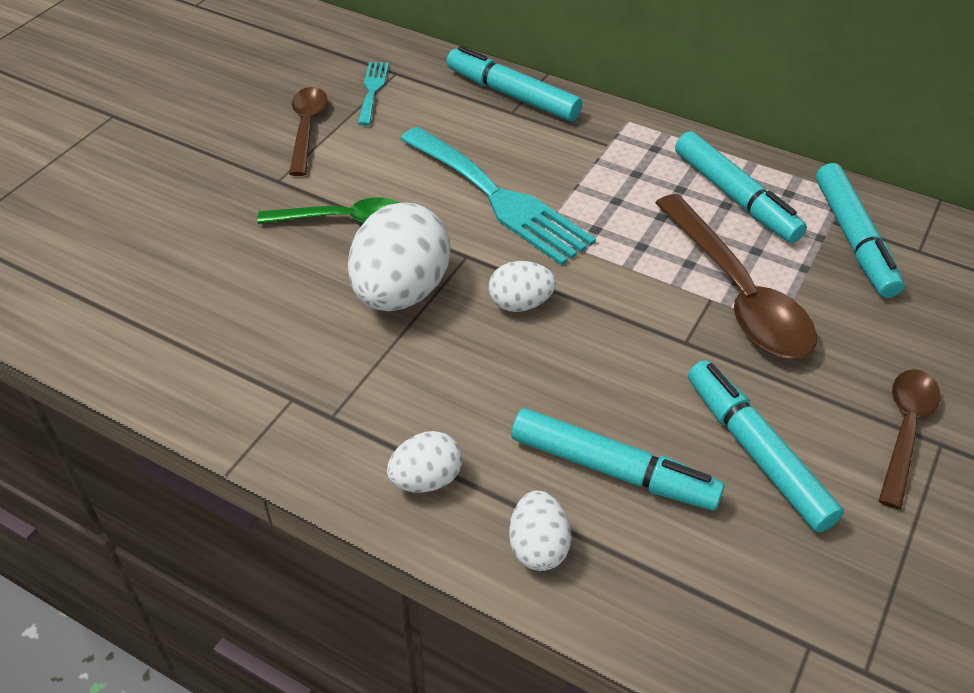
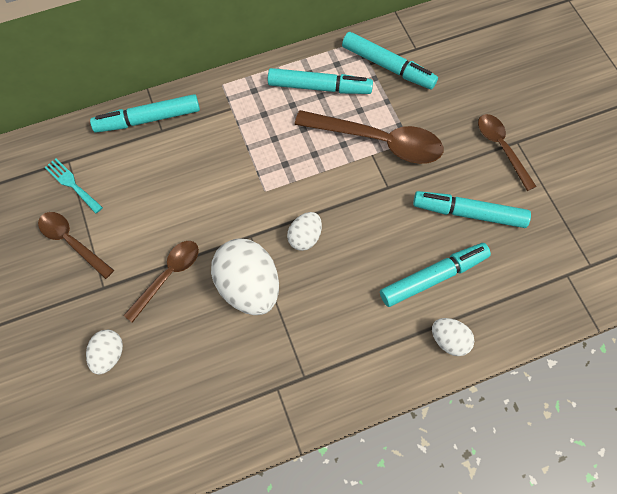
camera: 50 degrees left, 20 degrees up
green spoon [257,197,399,224] -> brown spoon [123,241,199,323]
white egg [387,431,462,493] -> white egg moved to [86,330,123,375]
turquoise fork [400,127,596,266] -> none

